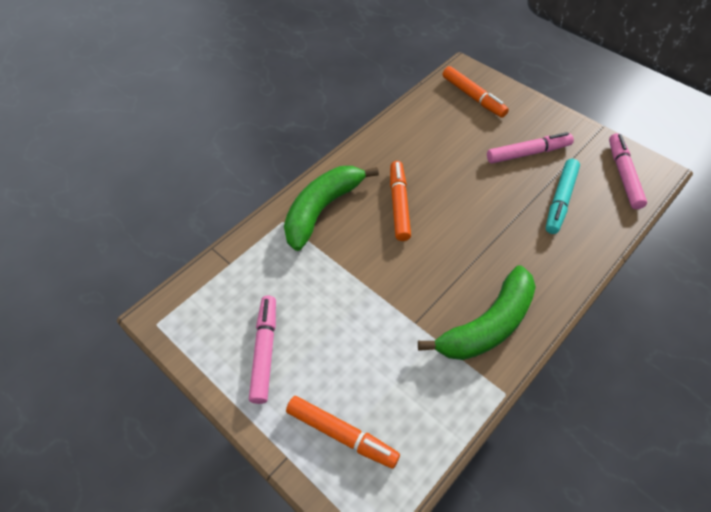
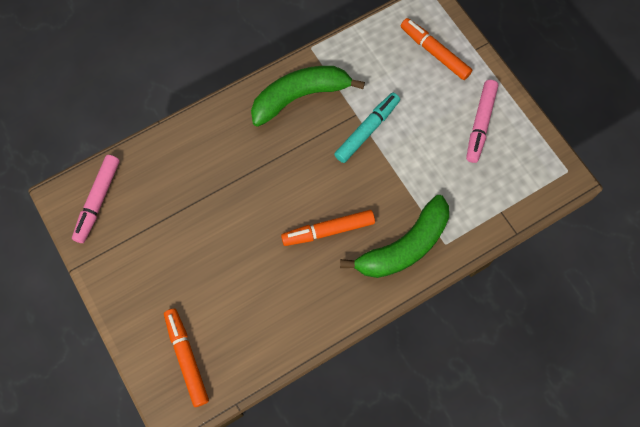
camera: 165 degrees left, 15 degrees up
orange marker [390,161,411,241] -> orange marker turned 60 degrees clockwise [281,210,375,246]
pink marker [487,132,574,164] -> none
turquoise marker [546,159,580,234] -> turquoise marker moved to [334,93,400,163]

